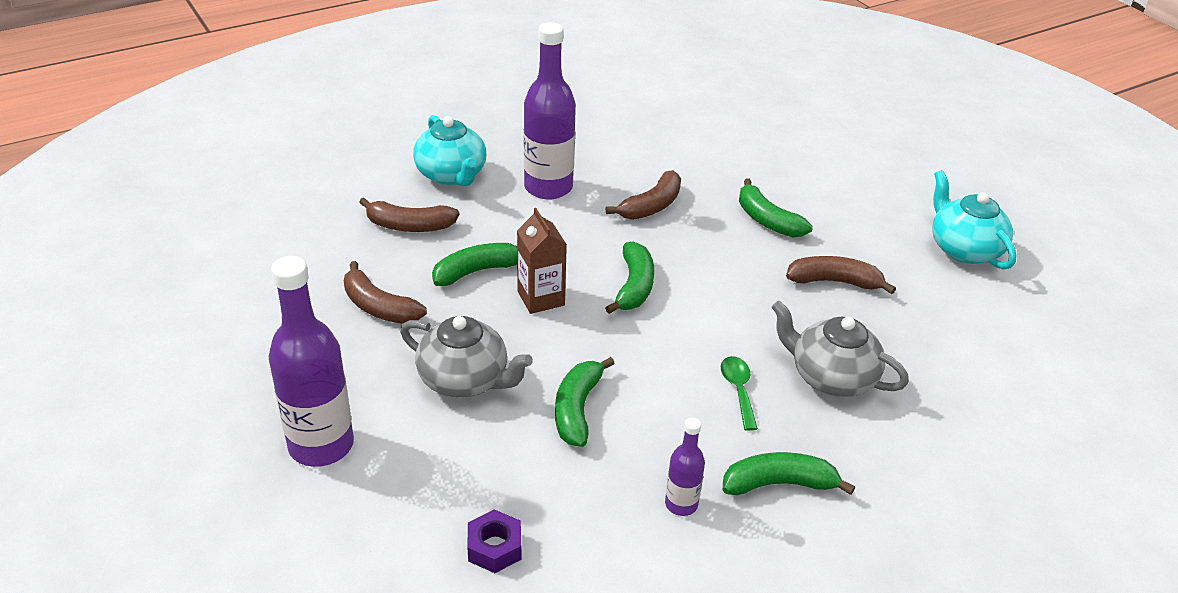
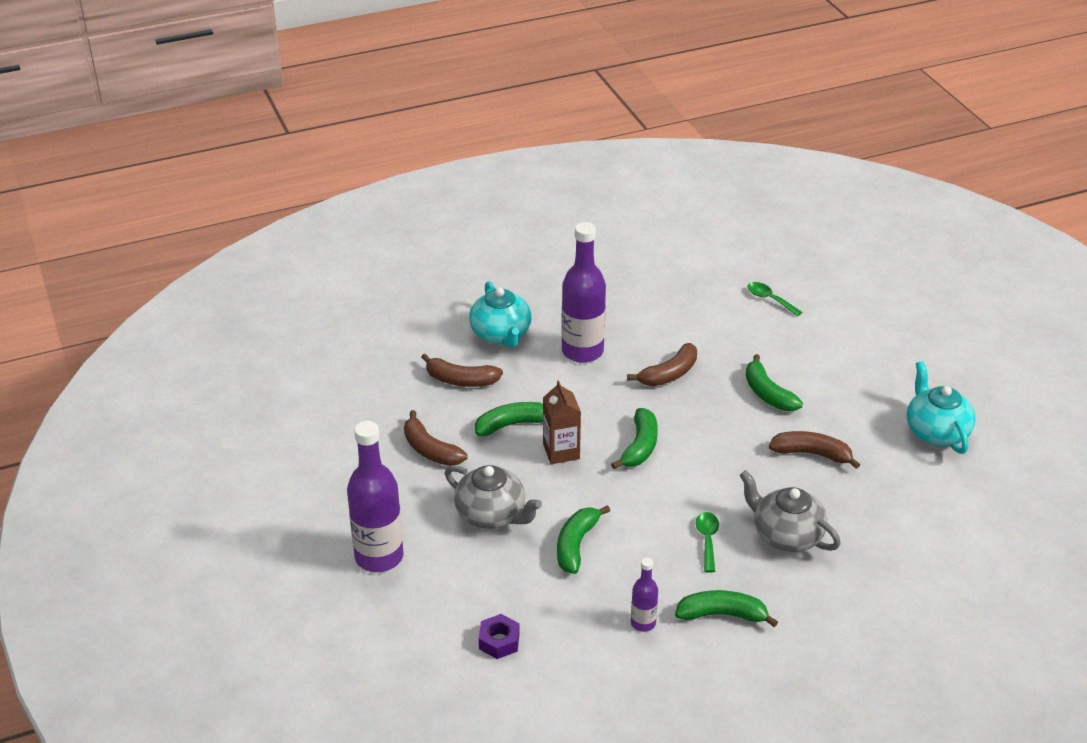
camera: 10 degrees right, 0 degrees up
none -> green spoon [748,282,802,316]

